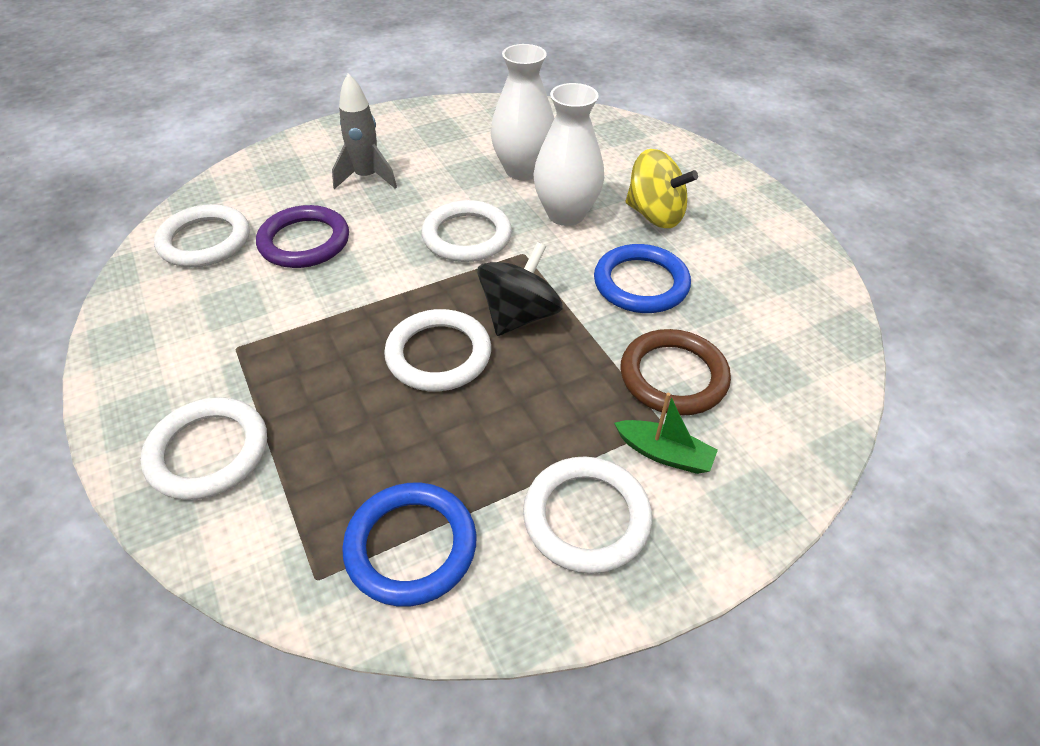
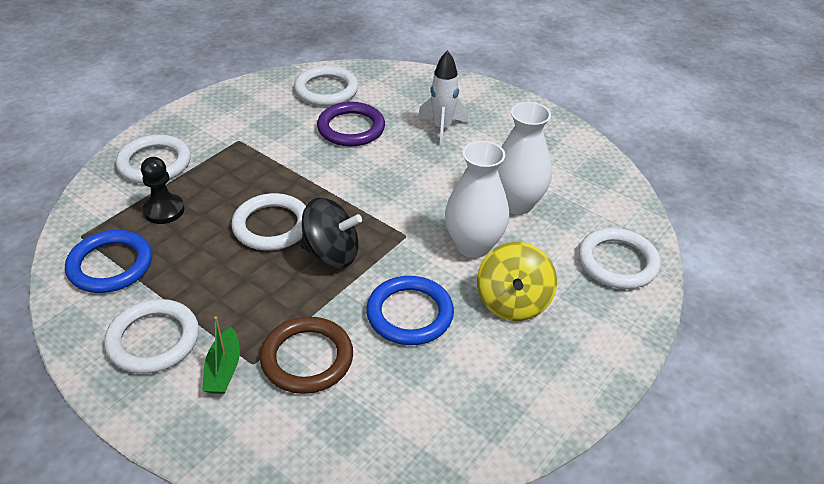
camera: 65 degrees right, 5 degrees down
grey rocket [332,73,397,189] -> white rocket [418,50,468,146]
white ring [422,200,512,262] -> white ring moved to [578,228,661,289]
none -> black pawn [141,157,185,224]

